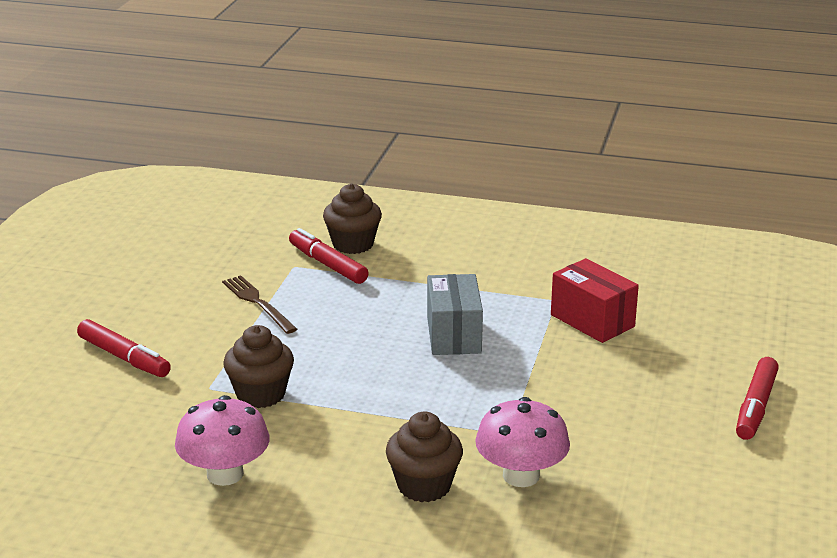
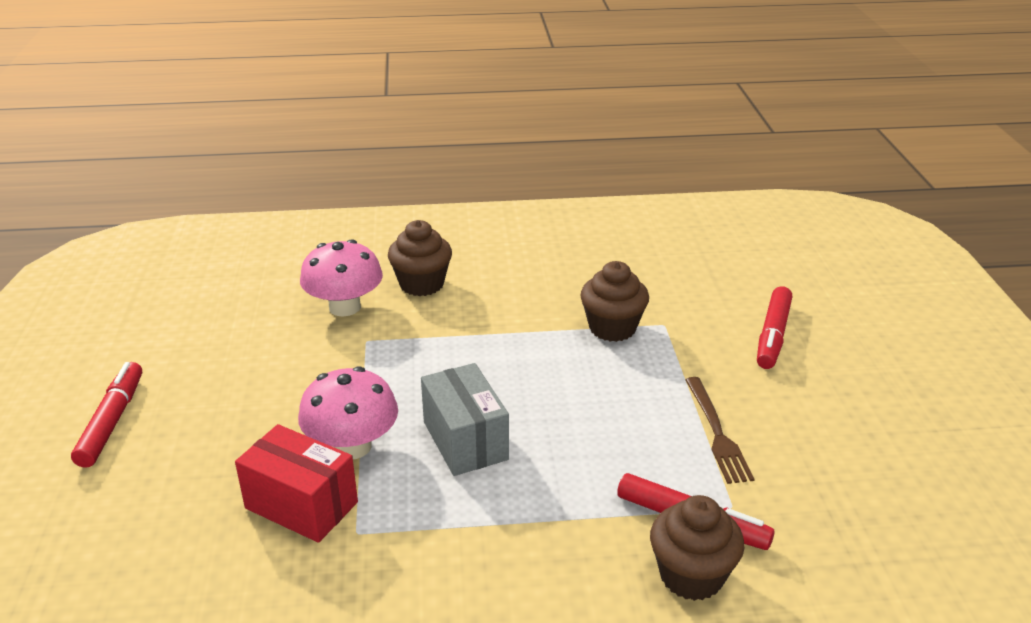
camera: 160 degrees right, 5 degrees up
red marker [77,319,171,377] -> red marker turned 90 degrees counterclockwise [757,286,792,369]
pink mushroom [175,395,270,486] -> pink mushroom moved to [298,366,398,459]
brown fork [222,275,297,334] -> brown fork turned 45 degrees clockwise [685,377,755,484]

